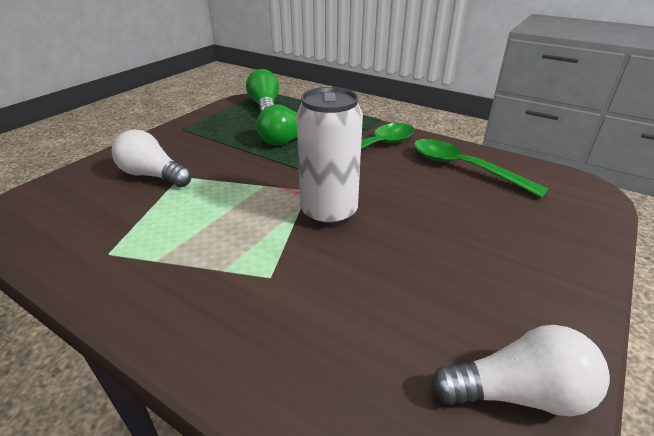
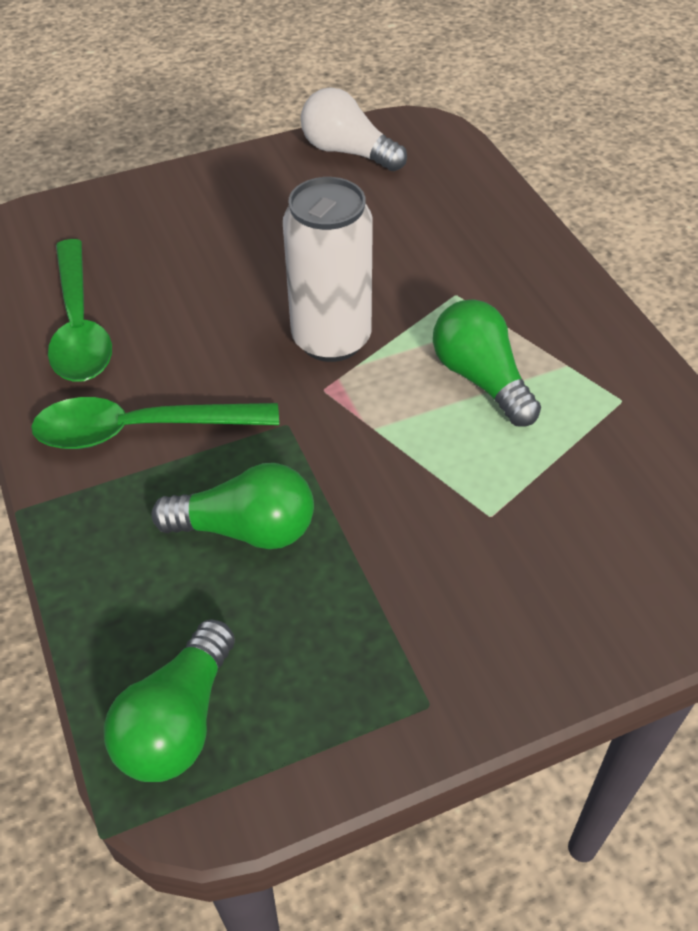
camera: 145 degrees left, 15 degrees up
white light bulb [112,129,192,187] -> none
none -> green light bulb [433,300,541,426]

